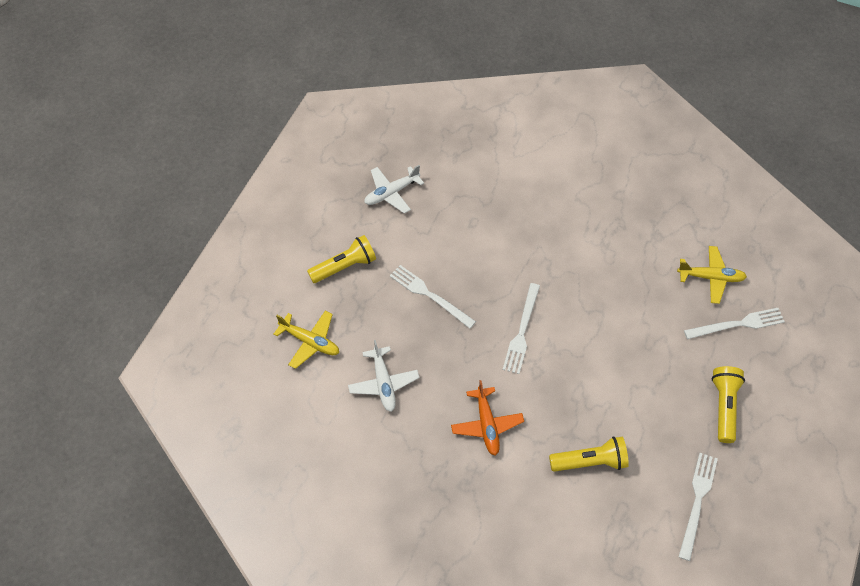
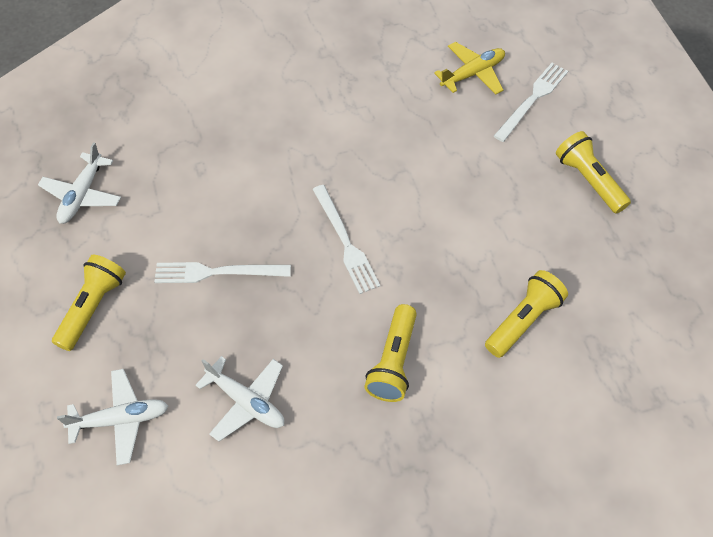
camera: 40 degrees left, 0 degrees up
yellow plane [273,311,339,369] -> white plane [57,369,168,465]
orange plane [451,380,524,455] -> yellow flashlight [364,304,417,402]
white fork [679,453,718,561] -> none

